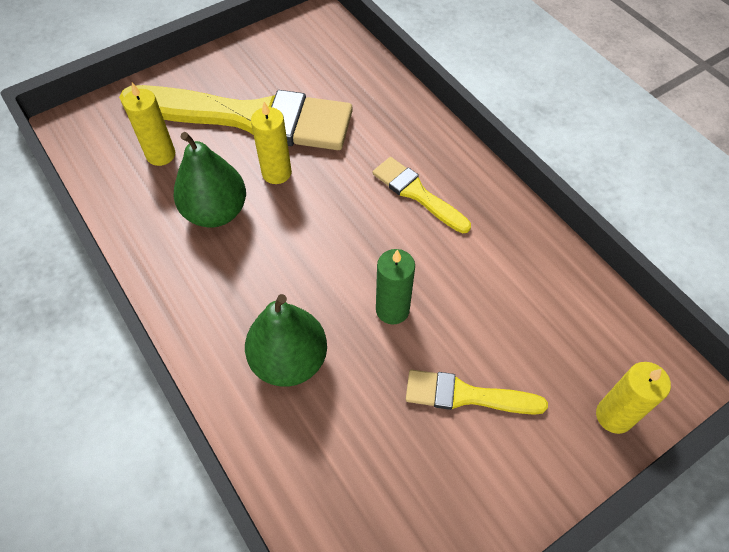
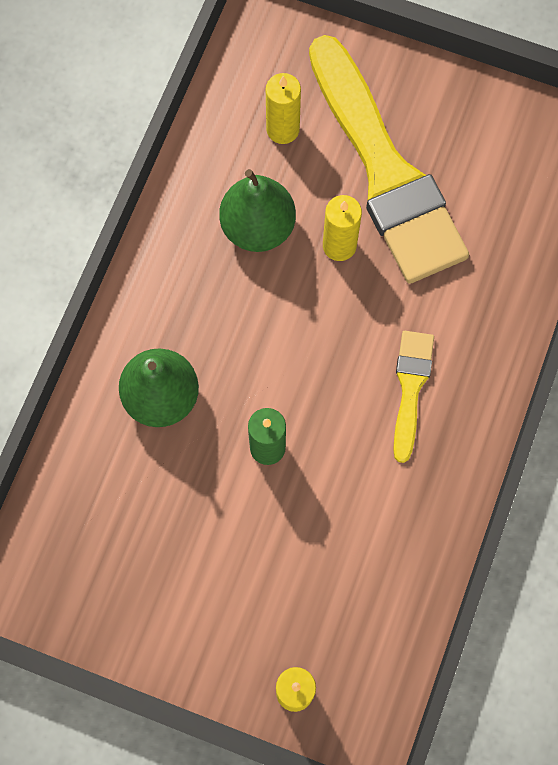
camera: 55 degrees right, 15 degrees up
yellow brush [406,370,548,415] -> none

